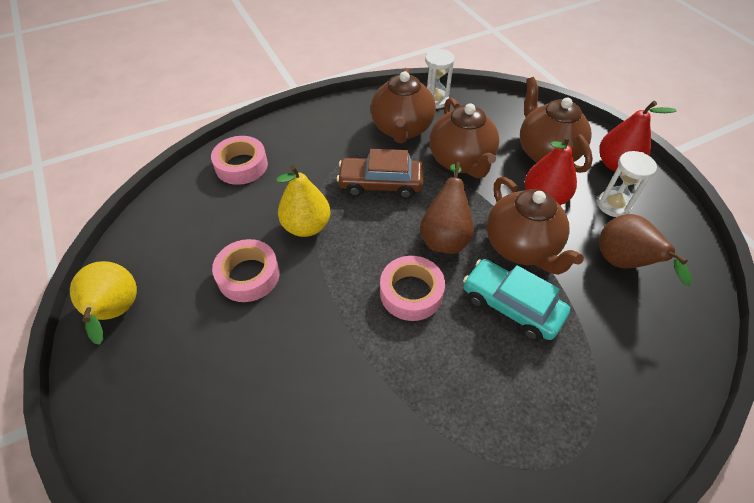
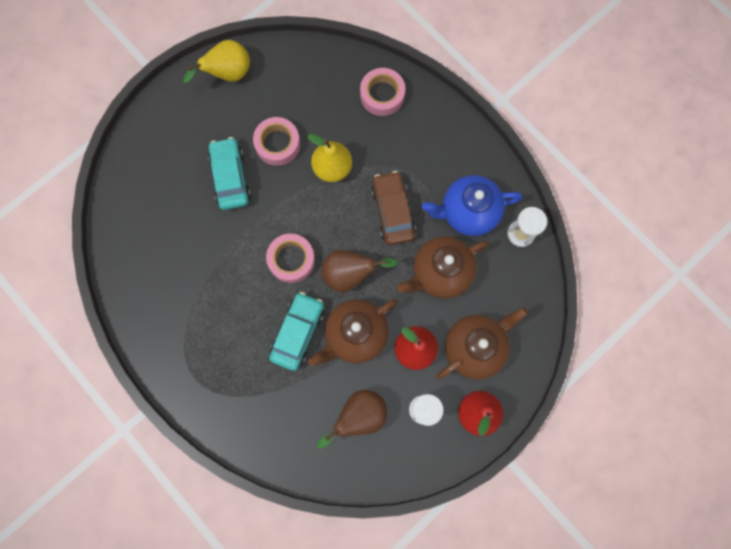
camera: 75 degrees right, 25 degrees up
brown teapot [371,68,436,143] -> blue teapot [422,175,523,236]
none -> turquoise car [208,137,251,210]

